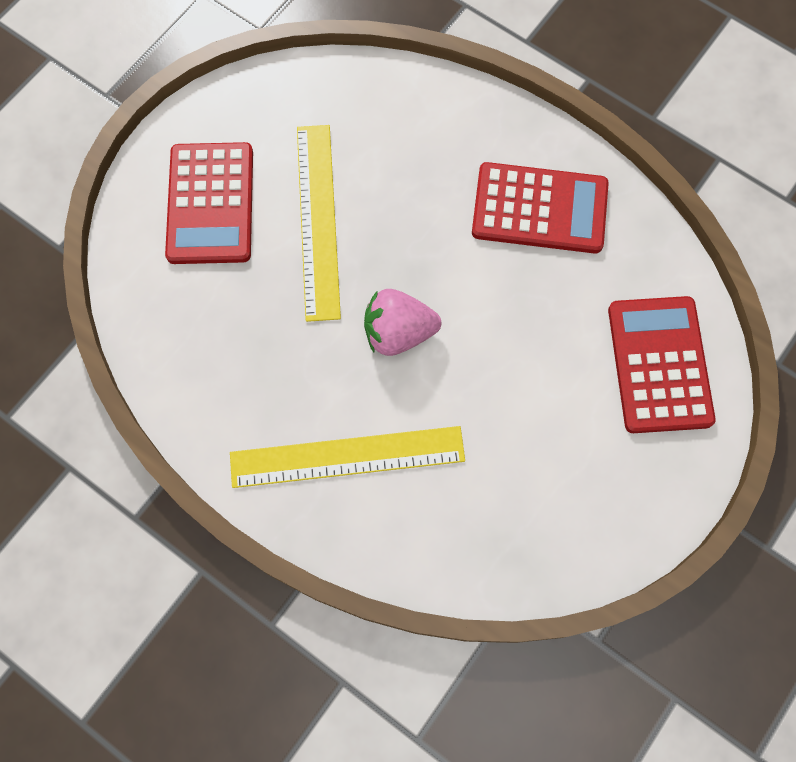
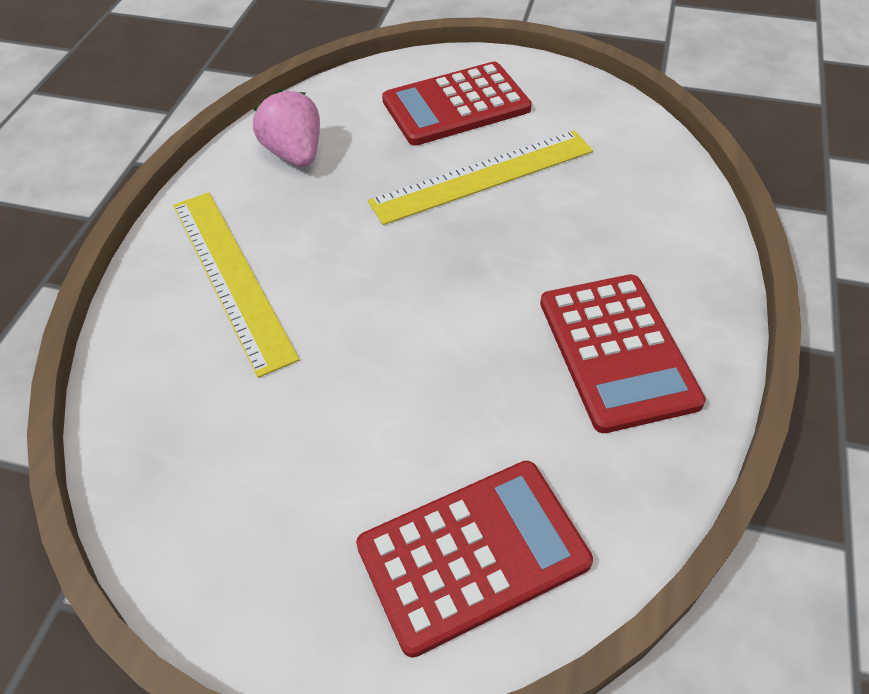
camera: 70 degrees right, 20 degrees down
pink strawberry [364,289,441,356] -> pink strawberry moved to [253,89,320,167]

